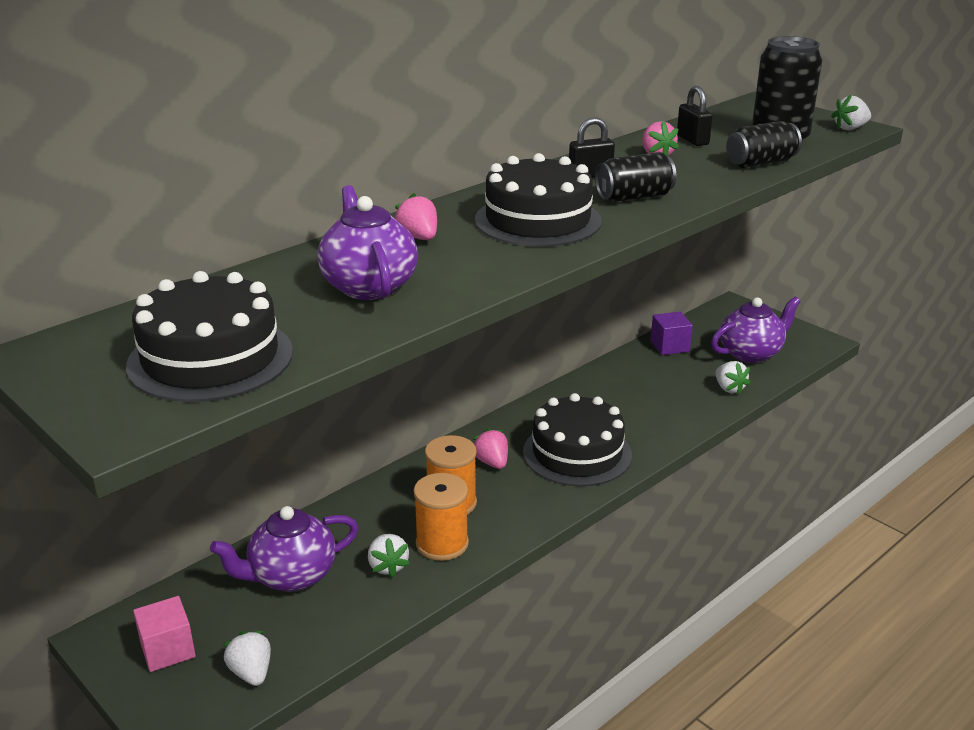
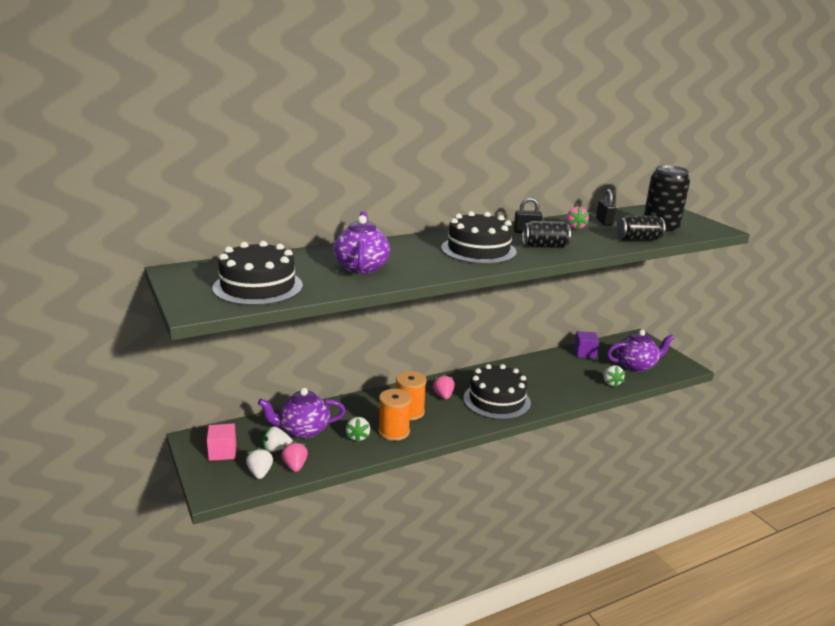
camera: 15 degrees right, 5 degrees down
pink strawberry [395,193,437,240] -> pink strawberry moved to [281,441,308,472]
white strawberry [831,94,871,130] -> white strawberry moved to [263,426,293,452]

